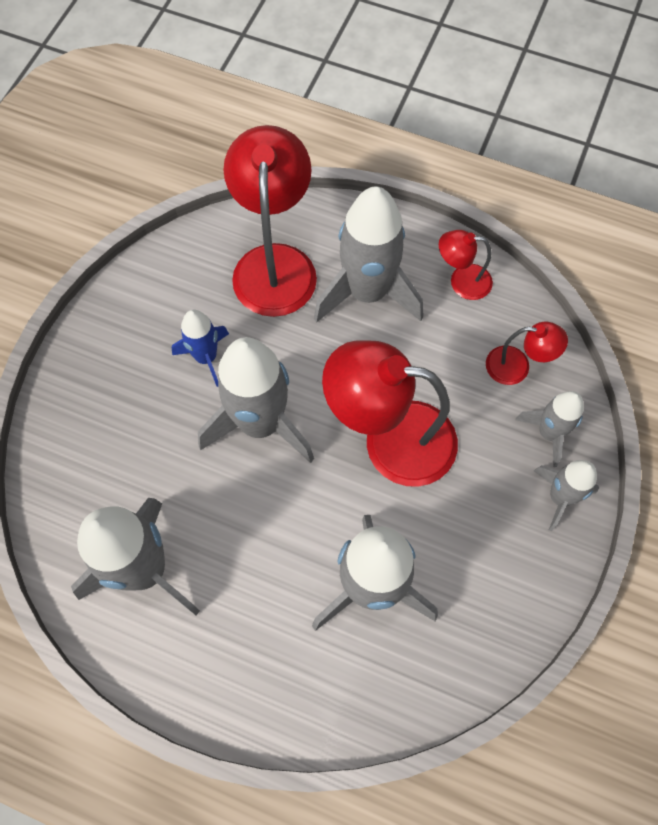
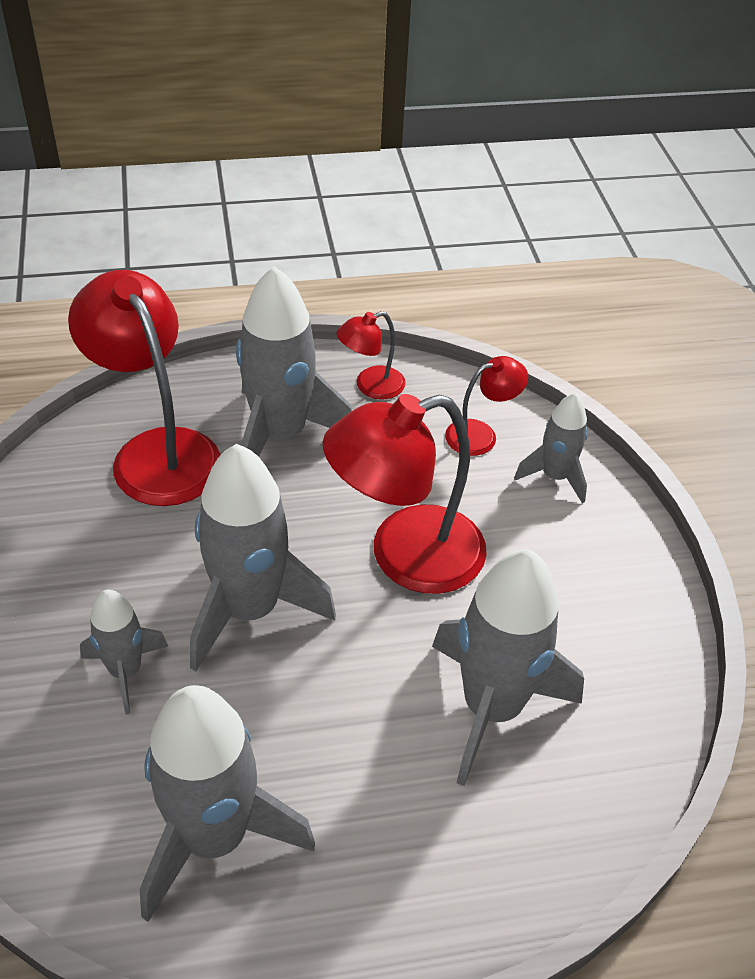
camera: 35 degrees left, 20 degrees down
blue rocket [172,310,229,387] -> none
grey rocket [534,460,599,531] -> grey rocket moved to [80,590,168,715]

